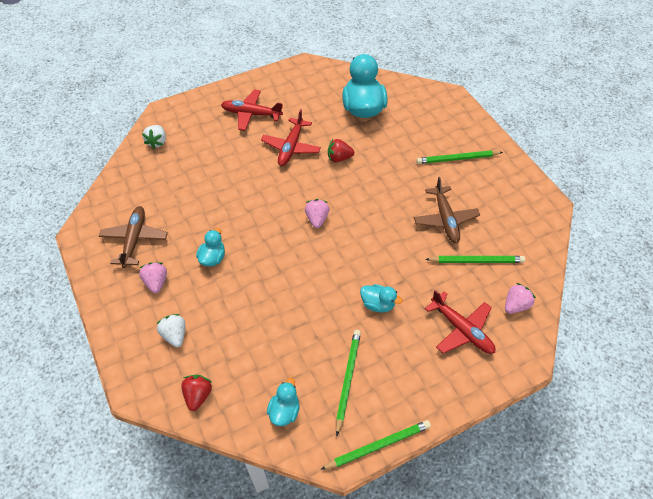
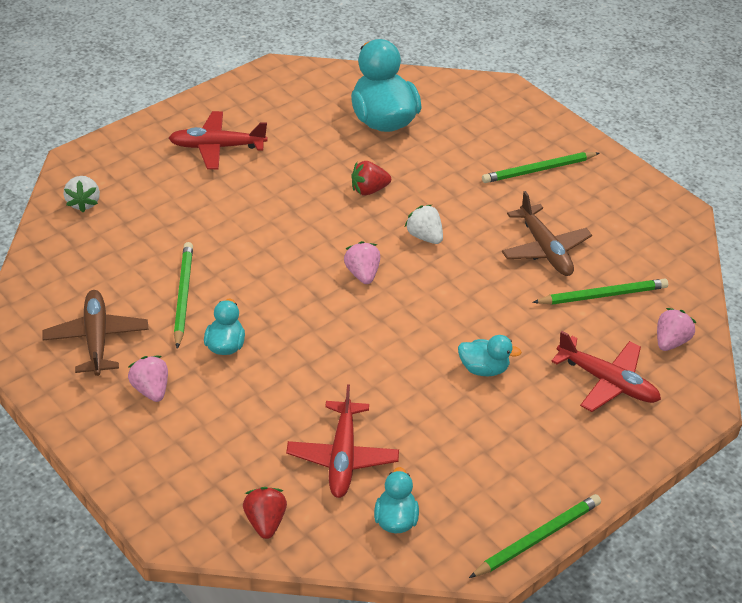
camera: 15 degrees left, 10 degrees down
white strawberry [156,314,185,347] -> white strawberry moved to [405,205,443,244]
red plane [261,109,321,166] -> red plane moved to [286,384,399,498]
green pencil [336,330,361,436] -> green pencil moved to [174,242,193,349]

